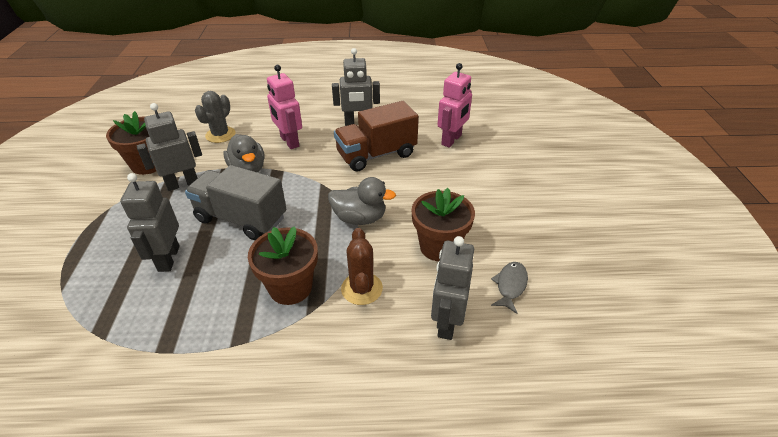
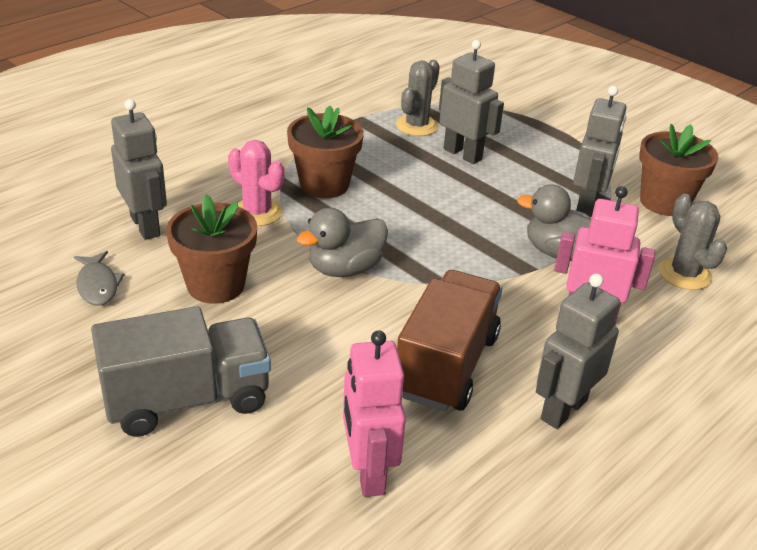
camera: 135 degrees right, 5 degrees down
grey truck [185,165,286,240] -> grey truck moved to [91,306,271,437]
brown cactus [341,228,383,305] -> pink cactus [228,140,285,226]
none -> grey cactus [396,60,440,136]

